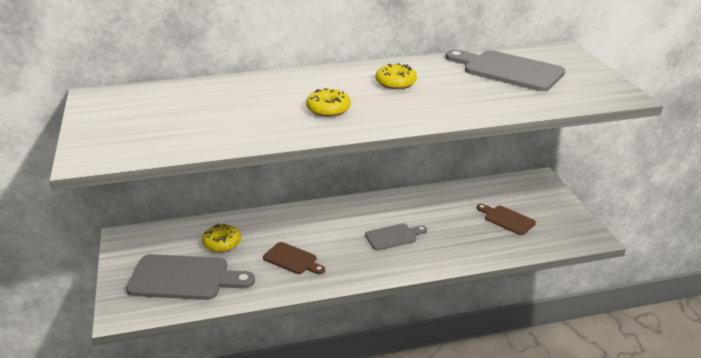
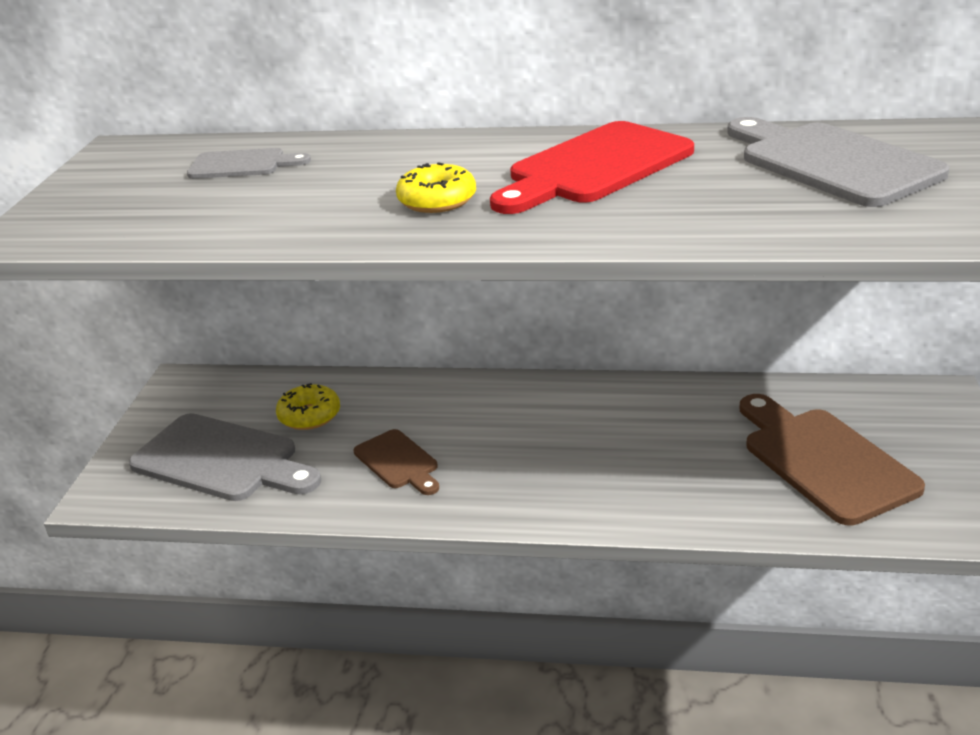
camera: 25 degrees right, 0 degrees up
grey cutting board [365,224,427,251] -> grey cutting board moved to [187,148,311,179]
yellow donut [376,63,417,89] -> red cutting board [490,121,694,214]
brown cutting board [477,204,536,235] -> brown cutting board [740,394,925,525], size x1.81

